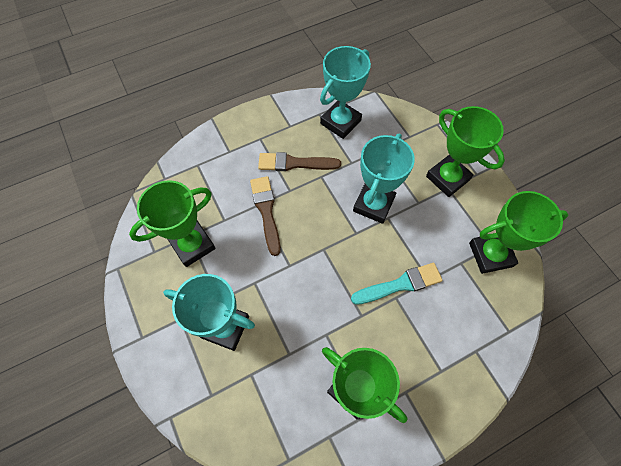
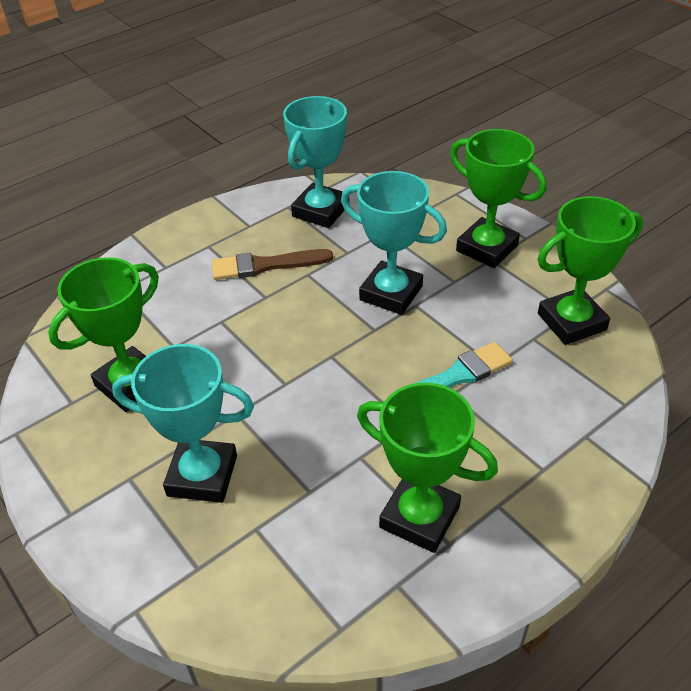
camera: 10 degrees left, 20 degrees down
brown brush [250,176,281,256] -> none
turquoise trophy [353,133,415,224] -> turquoise trophy turned 75 degrees counterclockwise [341,171,447,315]

